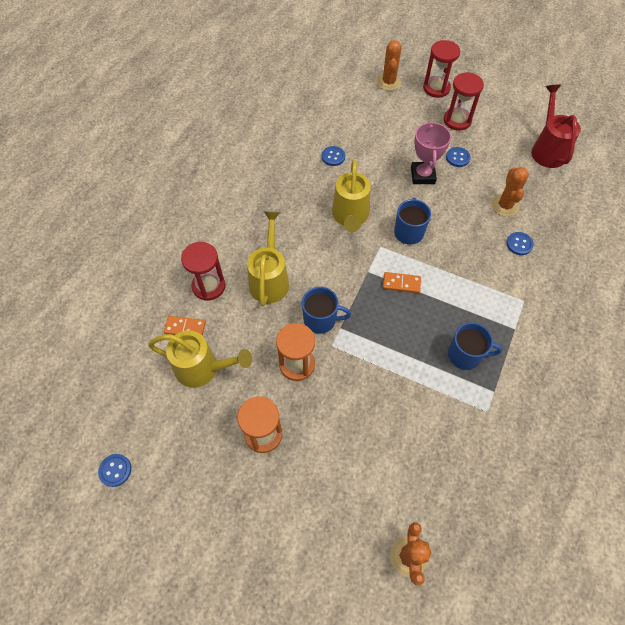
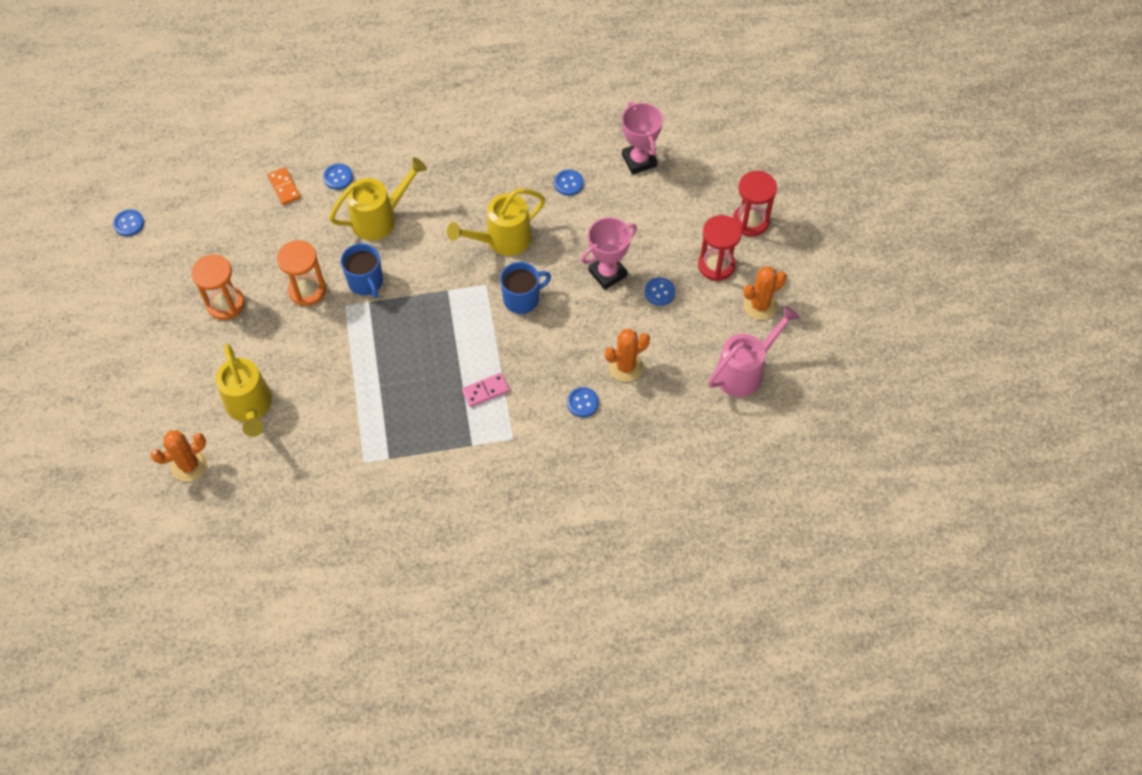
camera: 55 degrees right, 0 degrees up
yellow watering can [148,330,252,388] -> yellow watering can moved to [215,344,272,437]
red hourglass [181,242,225,301] -> blue button [323,164,353,190]
orange cactus [377,40,402,91] -> orange cactus moved to [743,266,787,320]
orange domino [383,272,421,293] -> none
blue mug [448,322,502,370] -> none
red watering can [531,84,581,168] -> pink watering can [708,305,800,397]
none -> pink domino [462,373,510,407]
none -> pink trophy [622,102,663,174]

